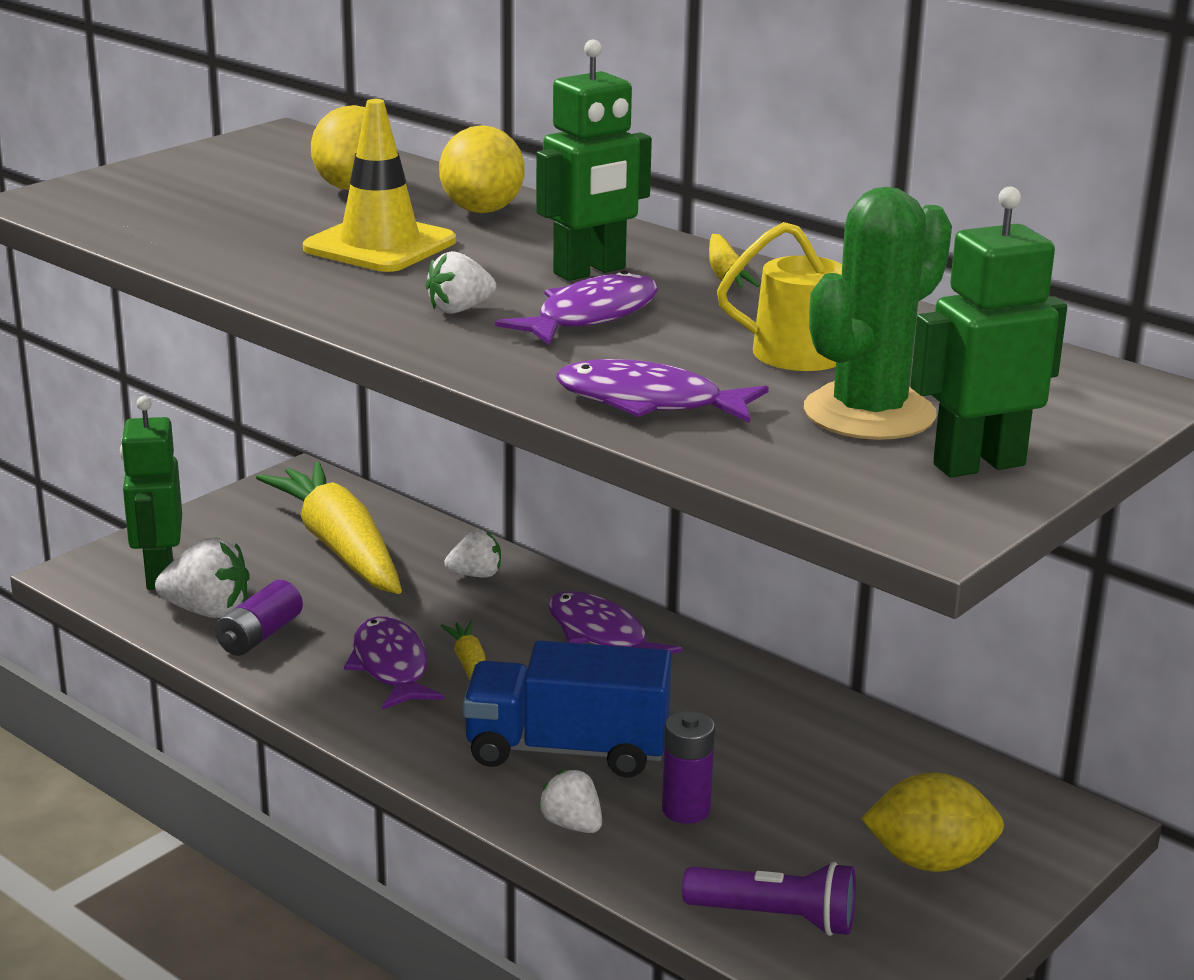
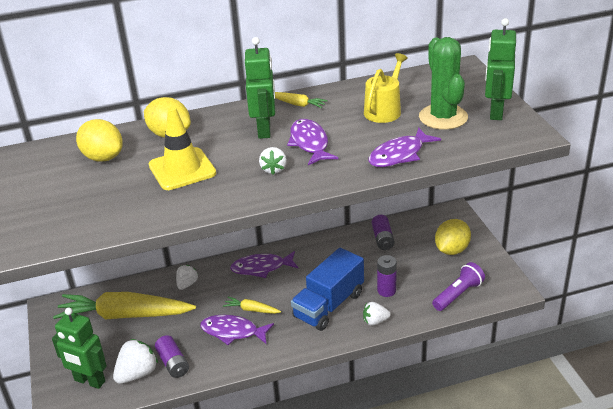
camera: 55 degrees left, 10 degrees up
none -> purple battery [372,215,395,250]

